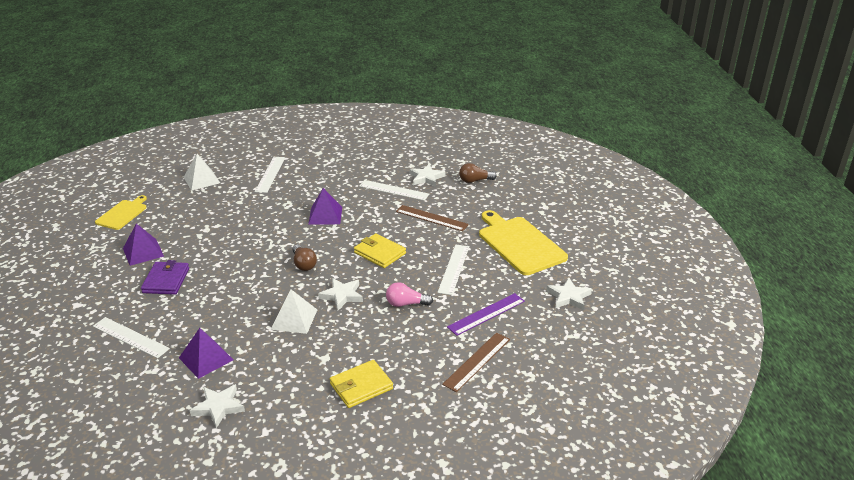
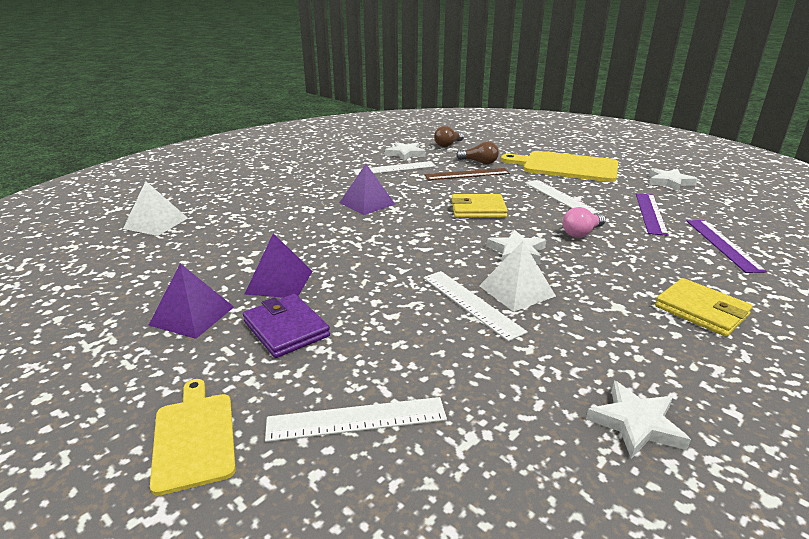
camera: 40 degrees left, 5 degrees down
yellow cutting board [95,195,147,230] -> yellow cutting board moved to [150,379,236,496]
purple pyramid [179,328,233,379] -> purple pyramid moved to [244,233,313,298]
white ruler [255,157,285,193] -> white ruler moved to [423,271,528,342]
brown light bulb [293,244,317,271] -> brown light bulb moved to [456,141,499,164]
yellow wallet [330,360,393,408] -> yellow wallet turned 60 degrees counterclockwise [655,278,753,337]
brown ruler [442,332,510,392] -> purple ruler [687,220,767,273]

